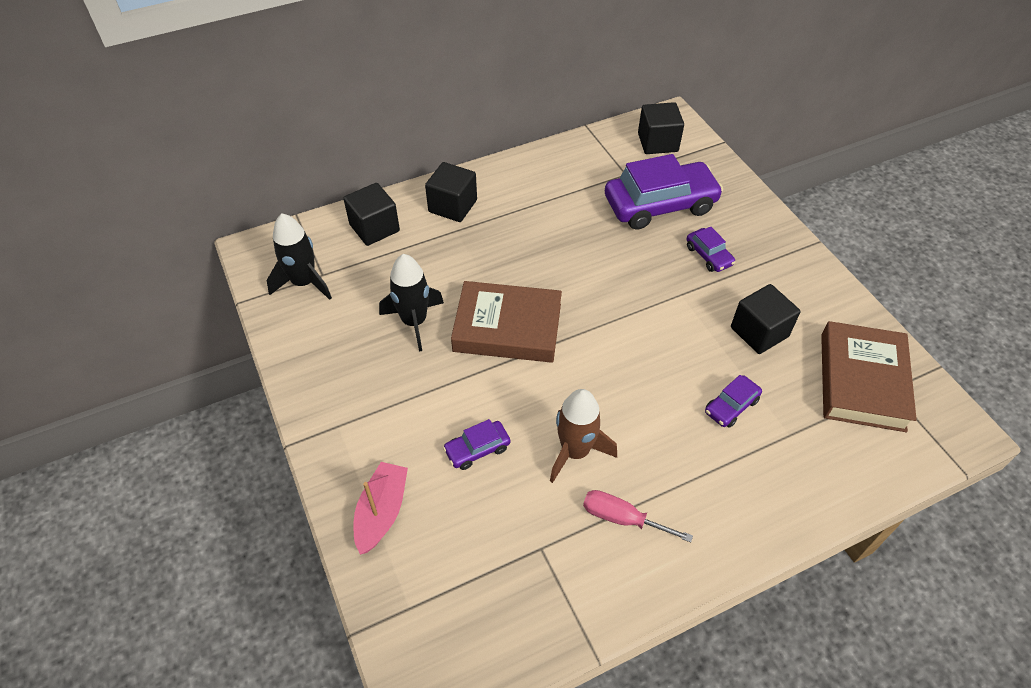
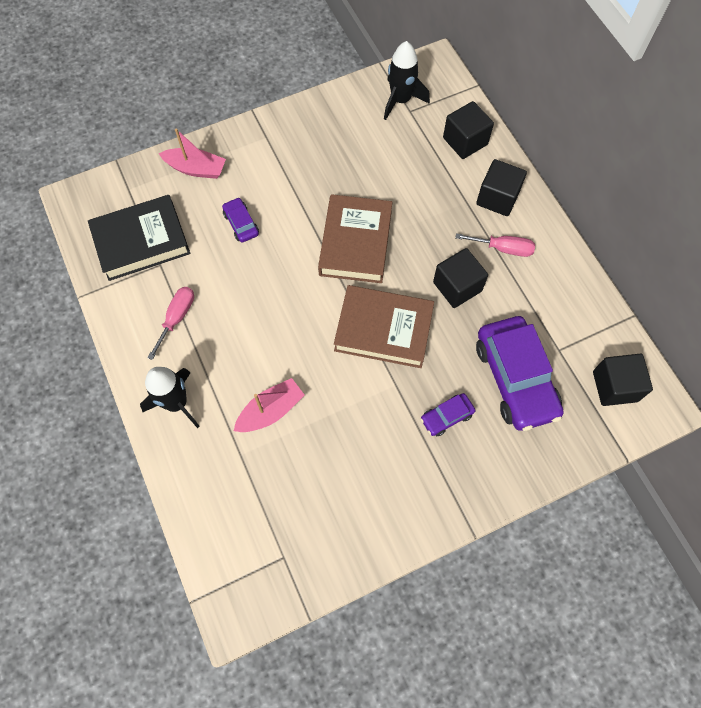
camera: 90 degrees right, 15 degrees up
black rocket [379,254,444,352] -> black rocket moved to [140,367,200,428]
brown rocket [550,389,617,483] -> none
purple car [705,375,762,428] -> pink boat [234,378,305,432]
black cube [731,284,801,354] -> black cube moved to [433,248,488,308]
brown book [821,321,917,432] -> brown book moved to [334,285,434,368]
none -> black book [88,195,190,281]
none -> pink screwdriver [455,233,535,257]

